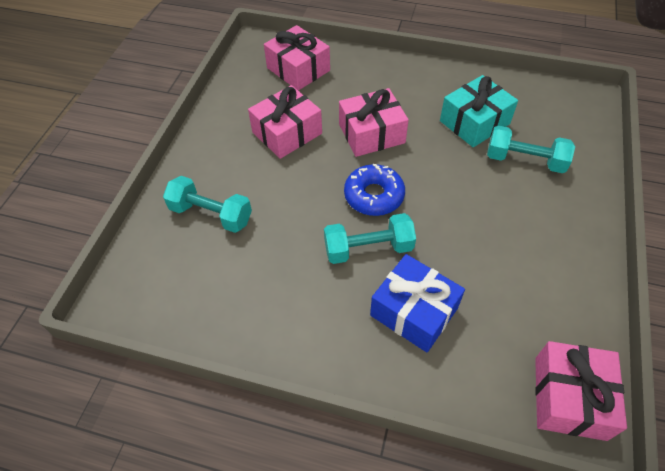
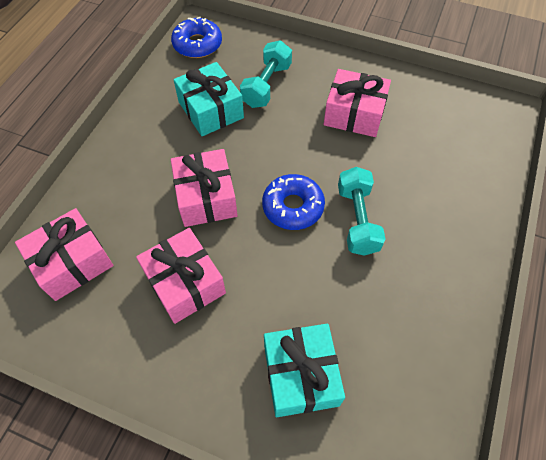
camera: 85 degrees left, 5 degrees up
turquoise dumbbell [163,176,252,233] -> turquoise gift [264,324,345,417]
blue gift [370,254,465,352] -> none
pink gift [535,341,627,441] -> pink gift moved to [324,69,391,137]
none -> blue donut [171,17,222,58]

